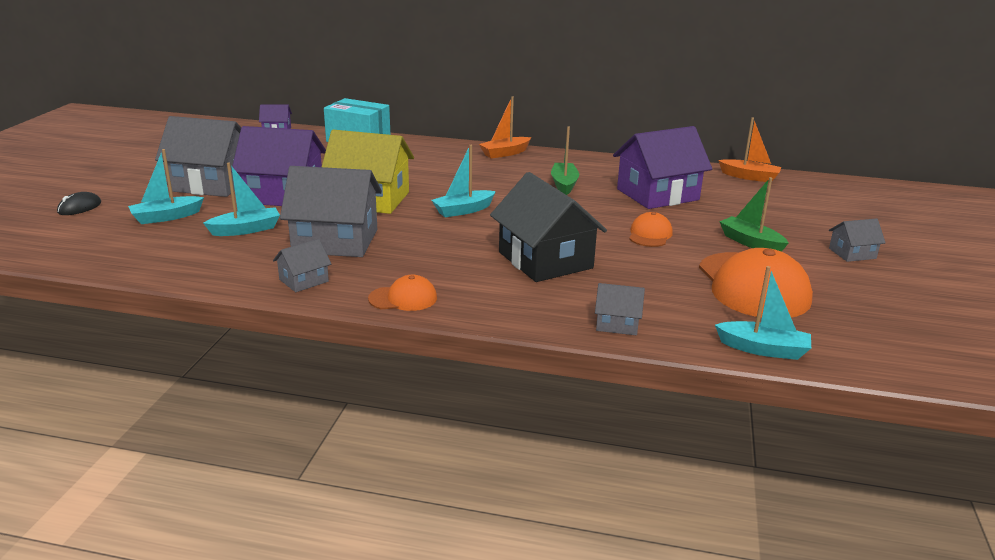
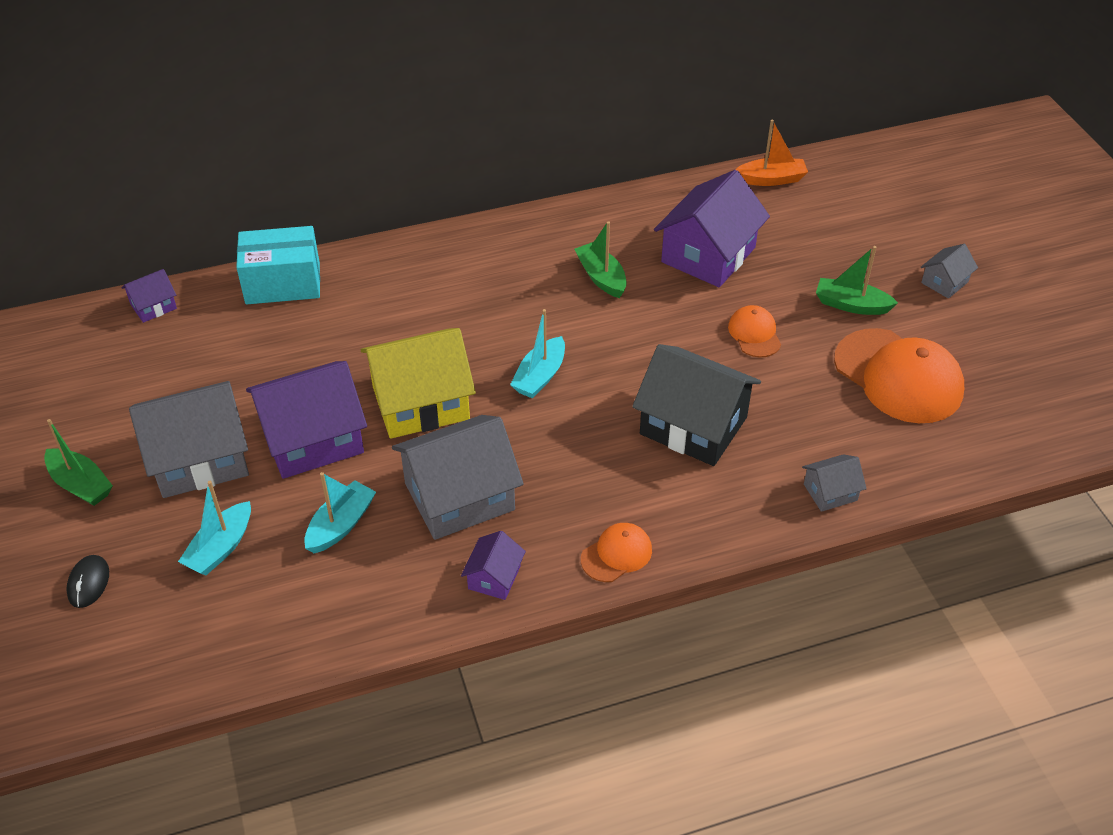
camera: 30 degrees left, 20 degrees up
grey house [273,239,331,292] -> purple house [461,531,526,600]
orange boat [479,96,531,159] -> none
turquoise boat [715,266,811,360] -> none
none -> green boat [44,419,113,506]

